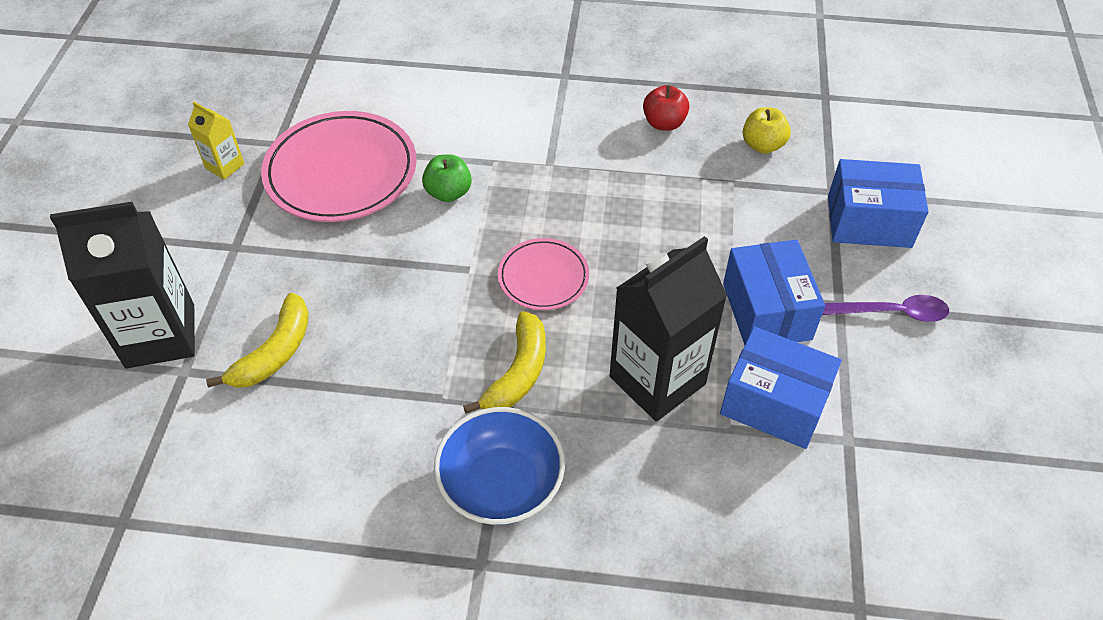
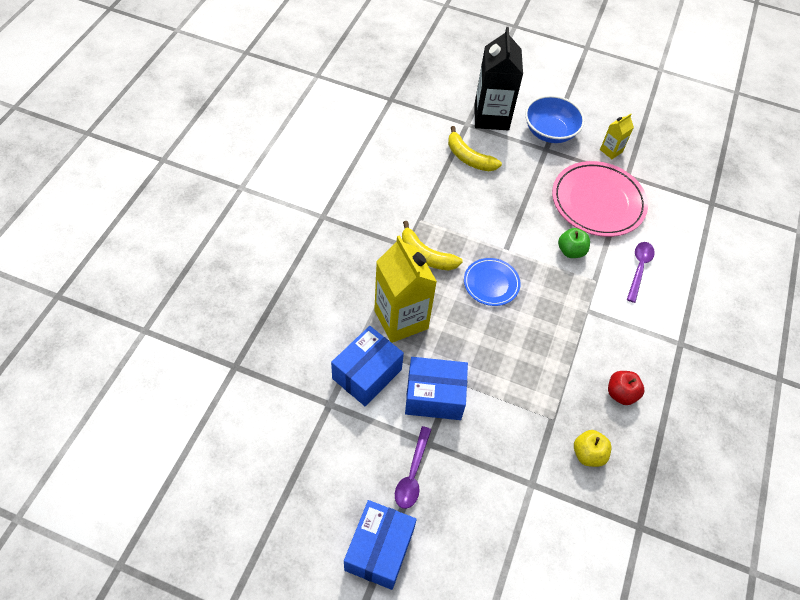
camera: 100 degrees right, 5 degrees up
blue bowl [434,407,565,525] -> blue bowl moved to [525,95,585,143]
pink plate [498,238,589,310] -> blue plate [464,258,520,306]
black carton [610,236,727,422] -> yellow carton [374,235,437,343]
blue box [828,159,929,248] -> blue box moved to [344,500,417,590]
none -> purple spoon [627,242,655,303]

